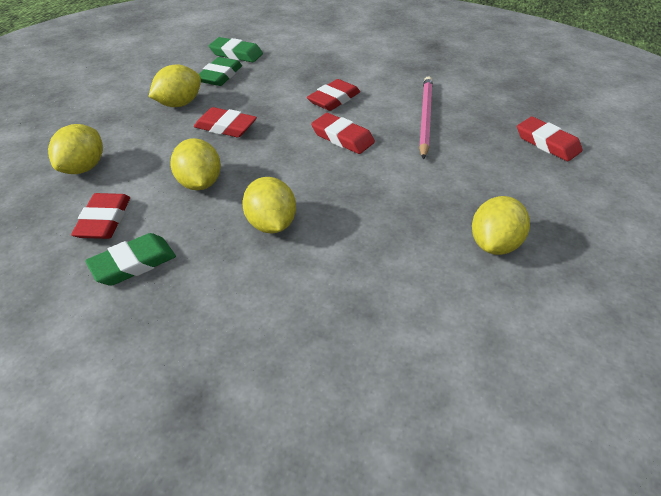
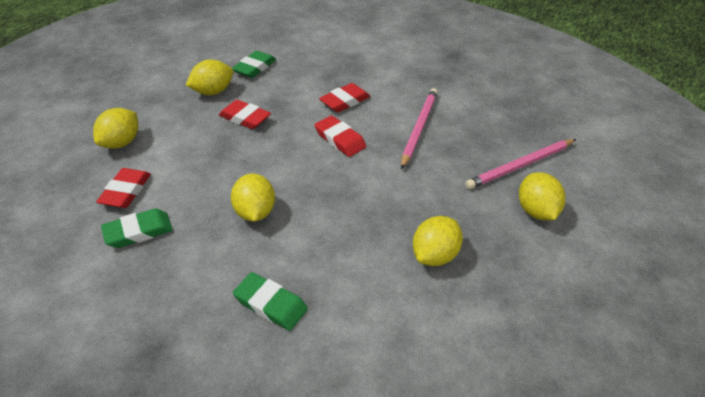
camera: 10 degrees right, 0 degrees up
yellow lemon [170,138,221,190] -> yellow lemon moved to [519,172,566,220]
green eraser [209,37,263,62] -> green eraser moved to [233,272,308,331]
red eraser [517,117,583,161] -> pink pencil [465,139,576,189]

